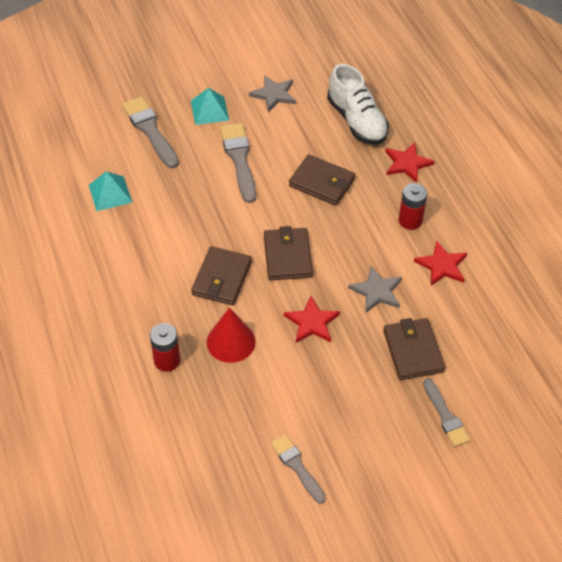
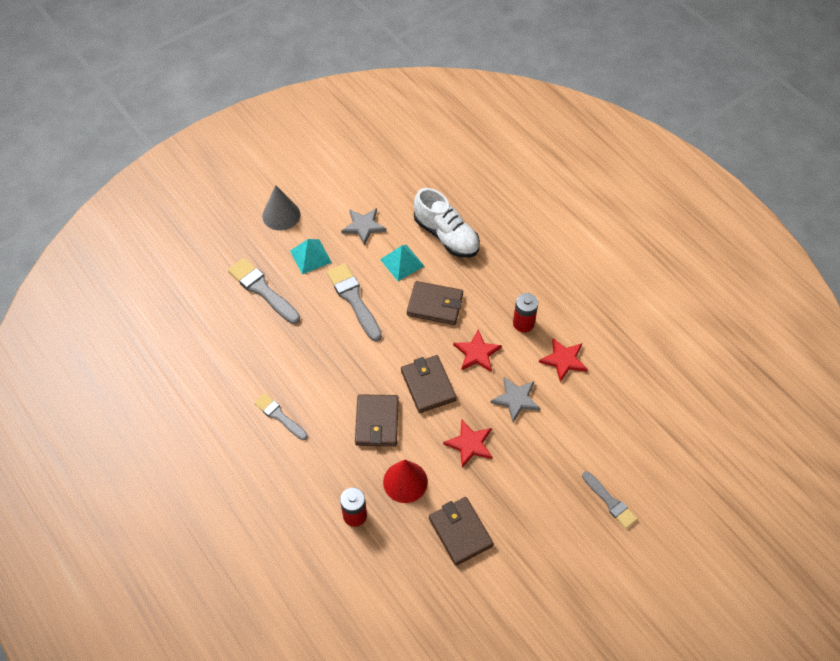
camera: 15 degrees left, 5 degrees up
turquoise pyramid [89,171,133,211] -> turquoise pyramid moved to [380,245,424,281]
grey brush [271,434,326,504] -> grey brush moved to [254,393,308,440]
brown wallet [383,318,445,380] -> brown wallet moved to [429,497,494,566]
red star [385,142,435,183] -> red star moved to [453,329,502,372]
none -> grey cone [262,185,300,231]

